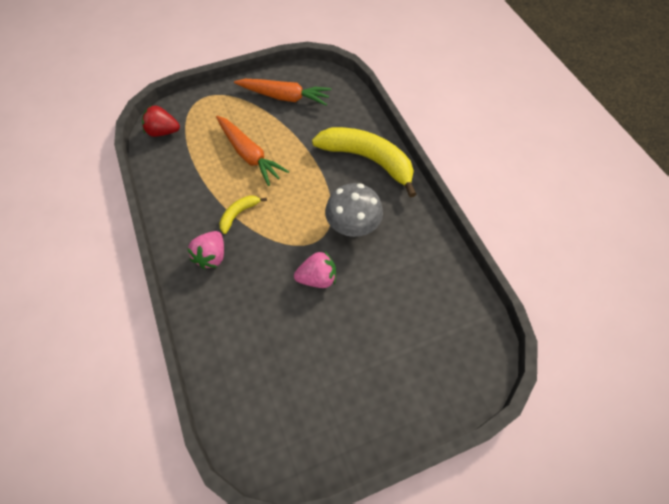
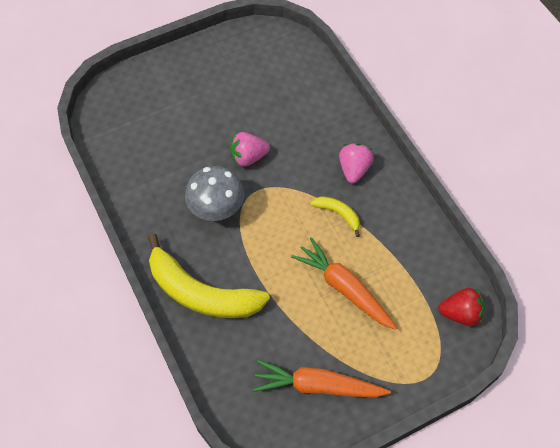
camera: 175 degrees right, 0 degrees up
yellow banana [219,195,267,234] -> yellow banana turned 90 degrees counterclockwise [310,196,360,237]

